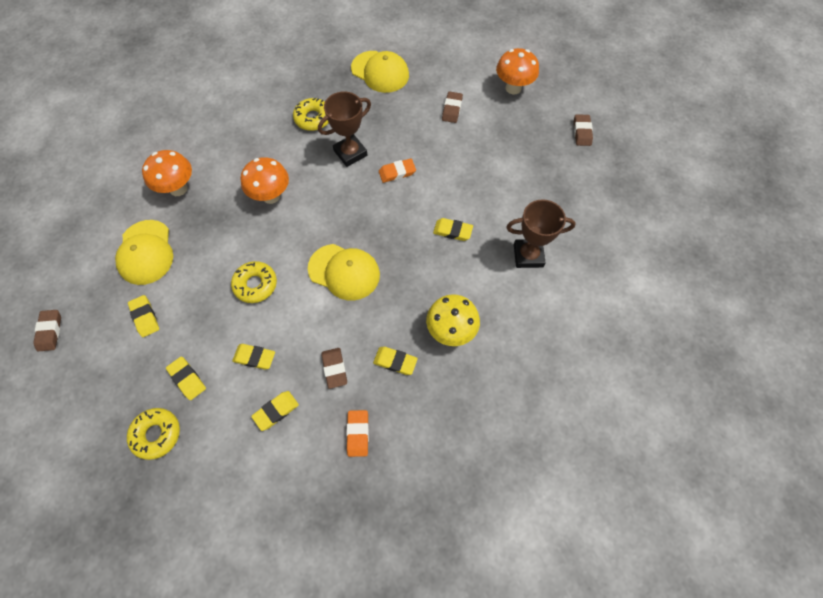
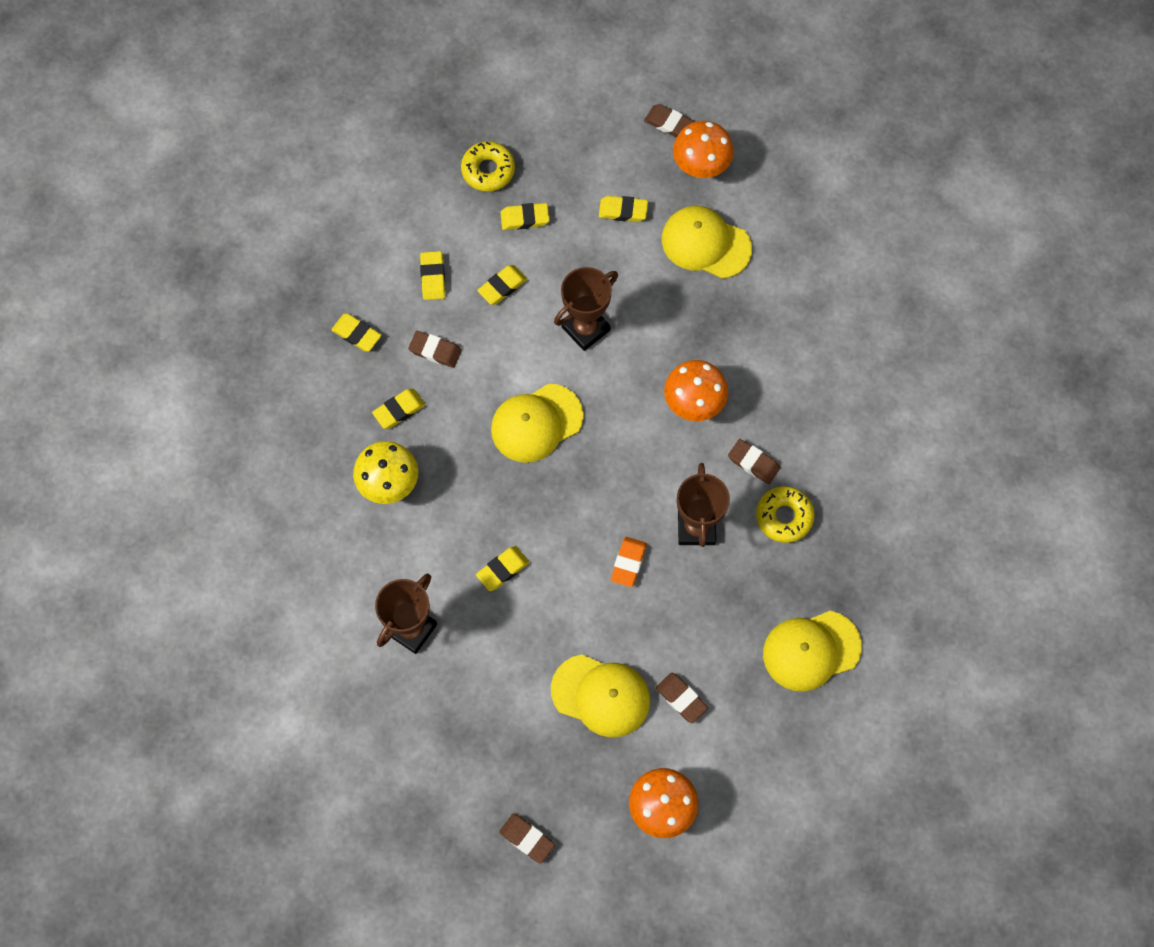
camera: 125 degrees right, 5 degrees up
orange mushroom [142,150,192,196] -> orange mushroom moved to [673,121,734,178]
yellow donut [231,261,277,303] -> brown trophy [554,267,618,351]
orange eraser [346,410,369,457] -> yellow eraser [331,314,381,352]
none -> yellow cap [551,654,650,737]
none -> brown eraser [728,439,780,484]

